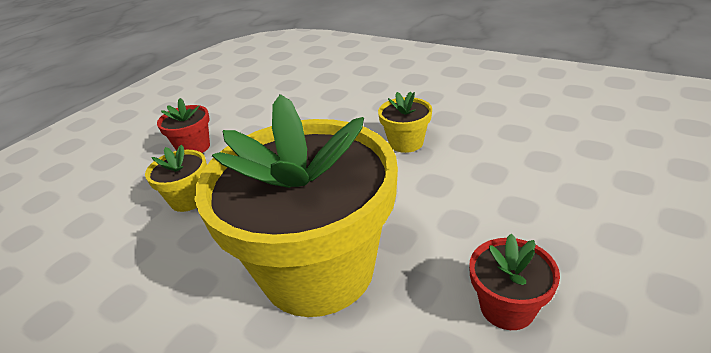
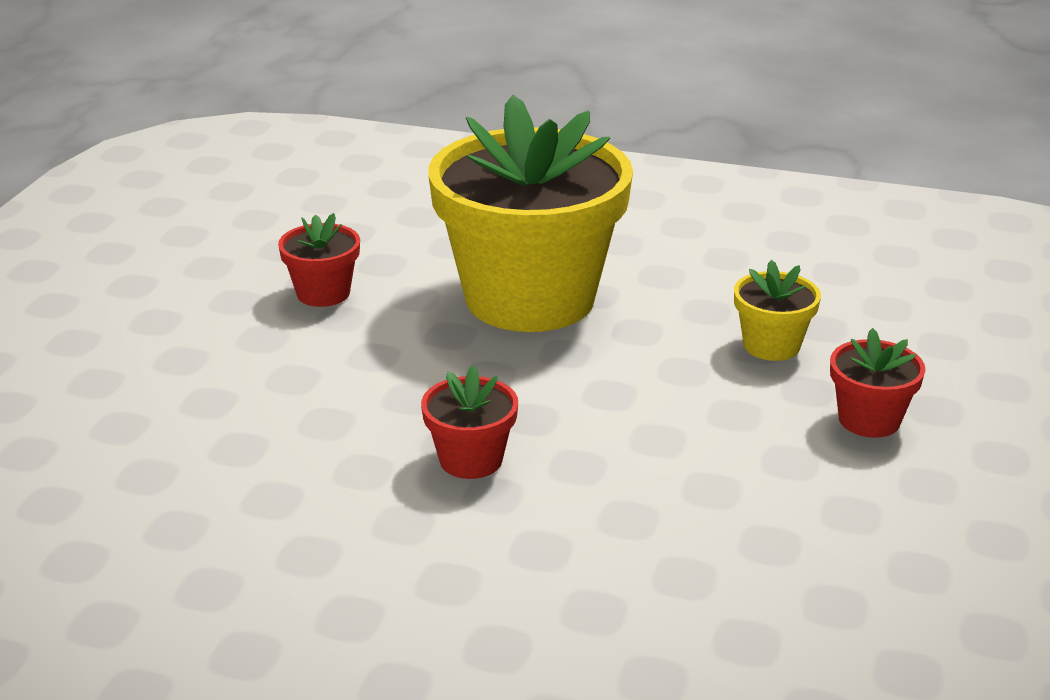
camera: 160 degrees right, 5 degrees down
yellow flower pot [378,92,432,153] -> red flower pot [421,365,518,479]

